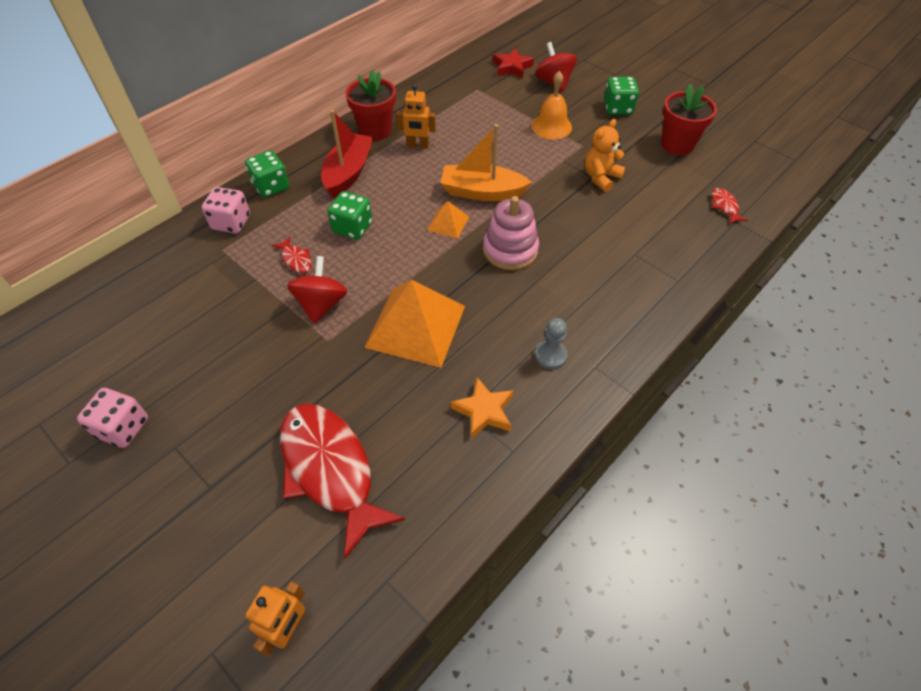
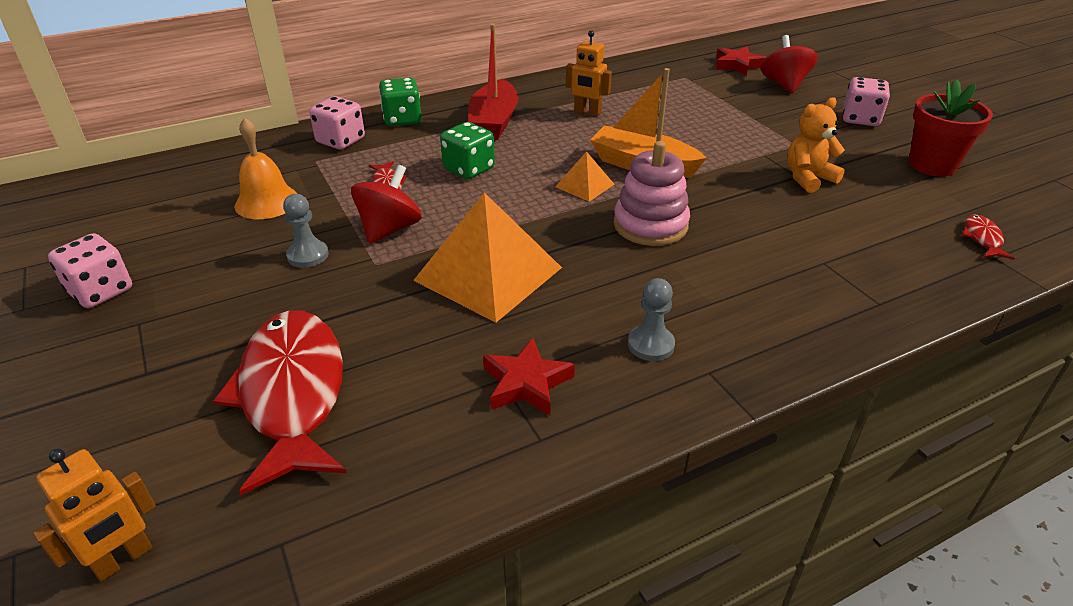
camera: 20 degrees right, 15 degrees down
red boat [321,110,373,198] -> red boat turned 150 degrees clockwise [468,24,518,140]
red flower pot [346,70,396,141] -> none
orange star [451,377,514,439] -> red star [483,338,575,415]
orange bell [531,71,572,139] -> orange bell moved to [235,118,298,219]
green dice [604,77,639,115] -> pink dice [843,77,890,126]
none -> grey pawn [283,194,329,268]

